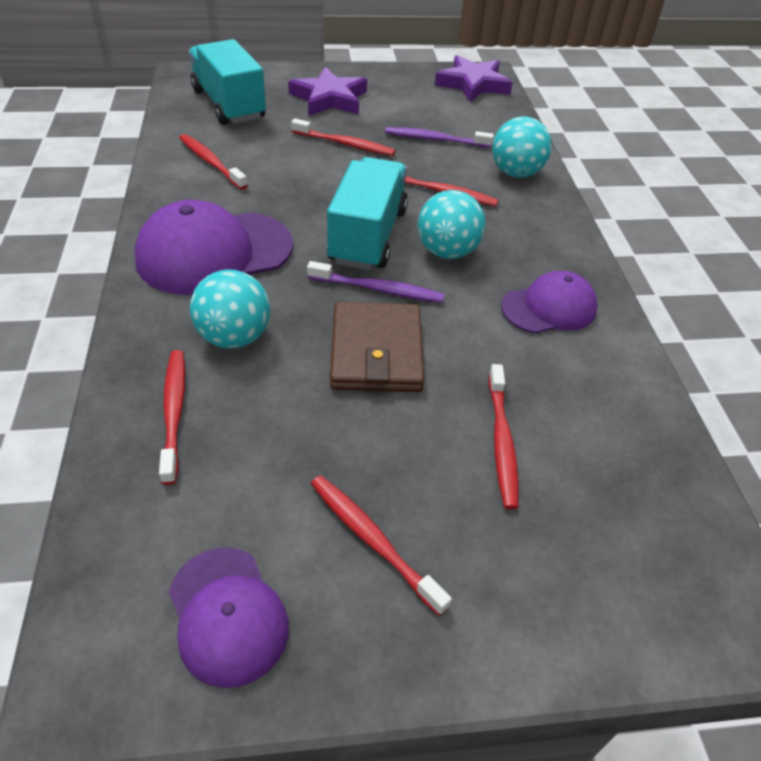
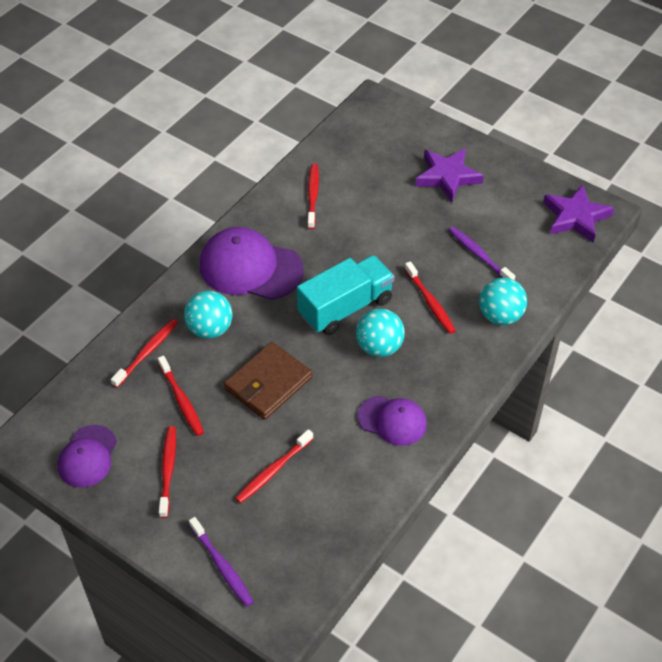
camera: 45 degrees right, 5 degrees up
turquoise truck [188,39,266,125] -> none
red toothbrush [291,118,395,156] -> red toothbrush moved to [158,356,204,436]
purple toothbrush [307,261,445,303] -> purple toothbrush moved to [189,517,254,607]

